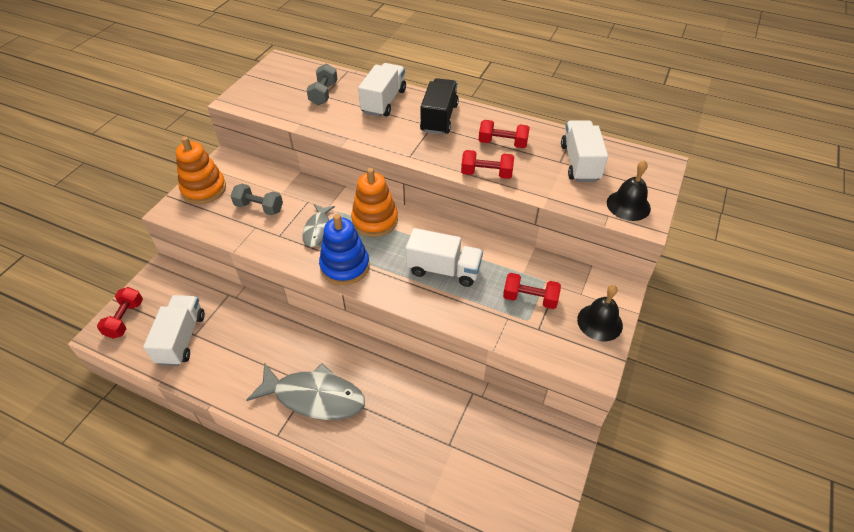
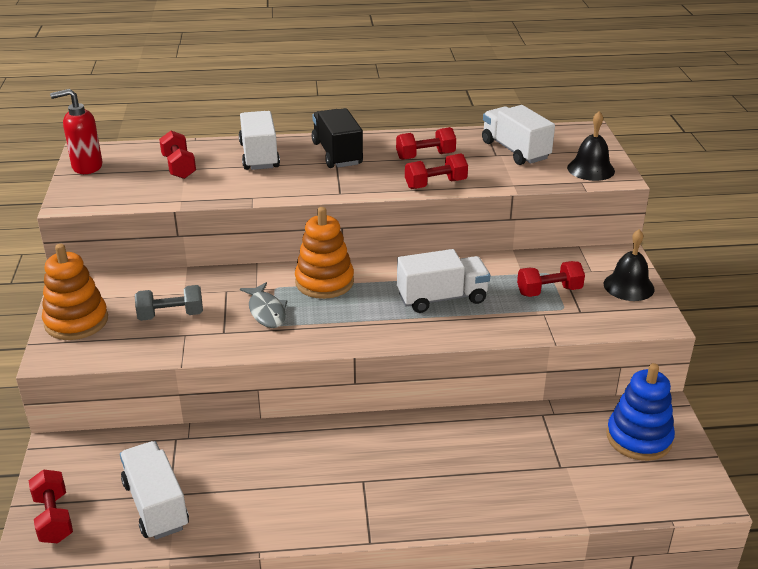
camera: 30 degrees left, 15 degrees down
grey fish [246,363,365,420] -> none
grey dumbbell [307,64,337,105] -> red dumbbell [159,131,196,179]
blue stacking toy [319,214,370,285] -> blue stacking toy moved to [606,363,675,461]
none -> red soap dispenser [50,89,103,174]

